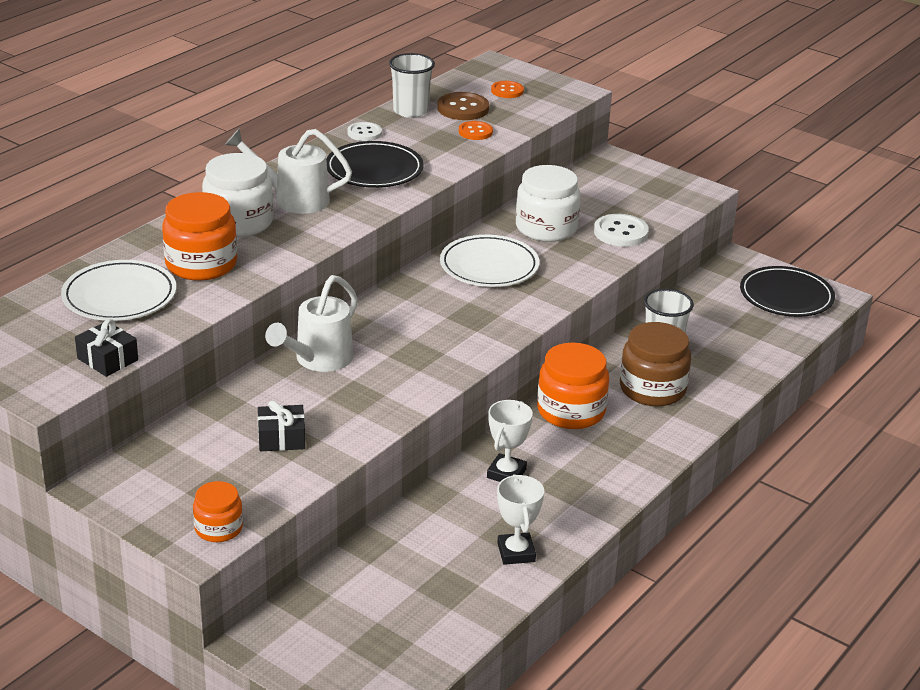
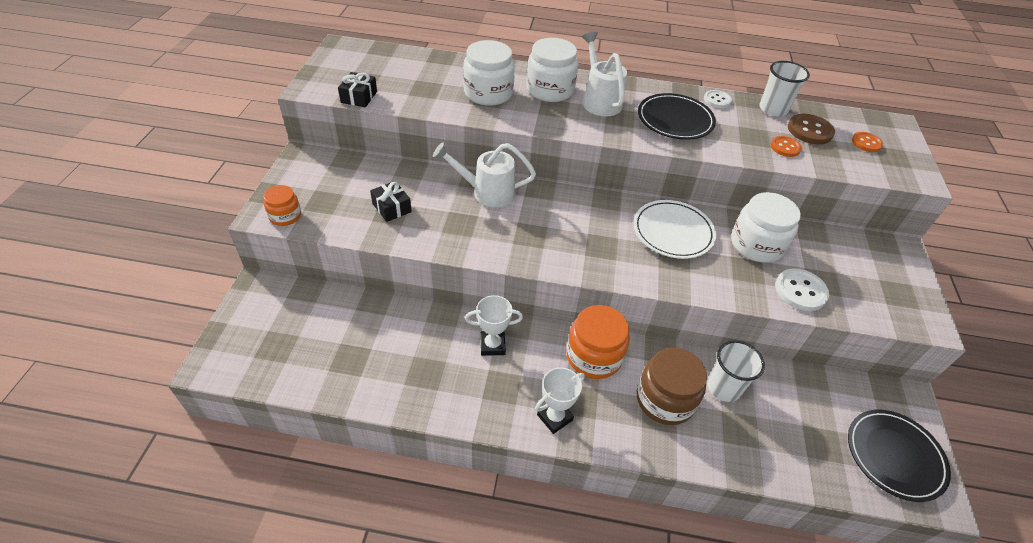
camera: 60 degrees right, 15 degrees up
white plate [61,260,176,321] -> none
orange jar [162,192,237,281] -> white jar [463,40,515,106]
white trophy [497,474,544,565] -> white trophy moved to [535,367,585,434]

